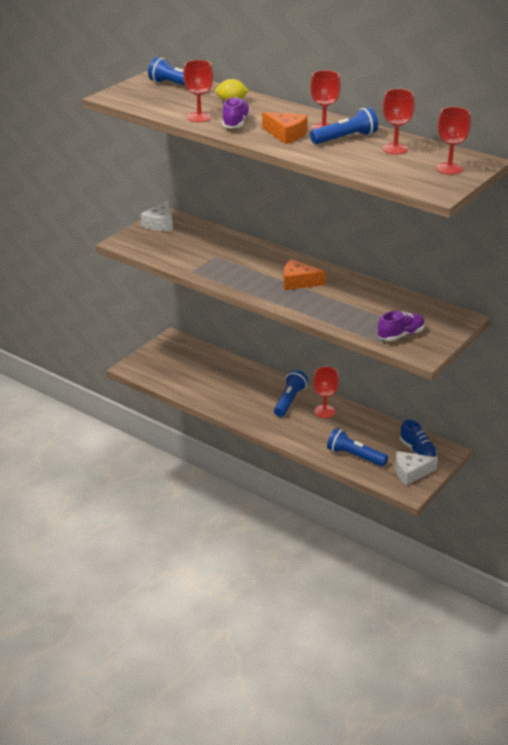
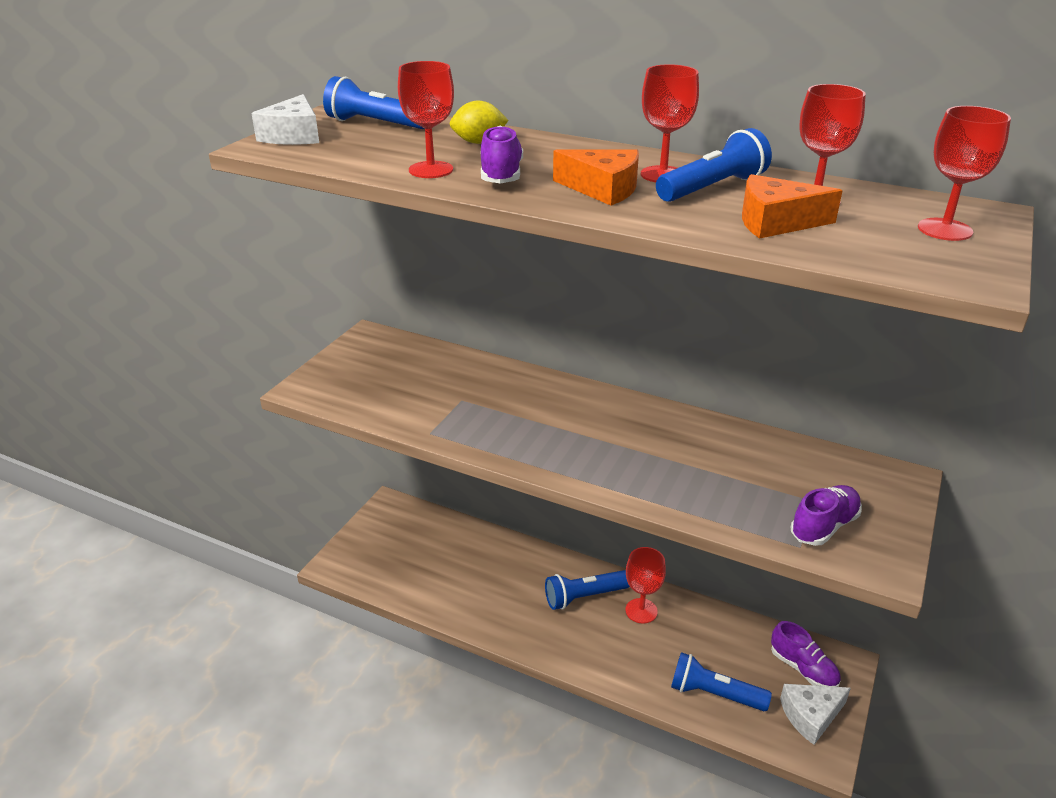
camera: 10 degrees left, 0 degrees up
white cheese [141,201,173,231] -> white cheese moved to [251,94,319,145]
blue flashlight [274,370,308,417] -> blue flashlight turned 120 degrees counterclockwise [545,570,630,610]
orange cheese [283,259,326,290] -> orange cheese moved to [742,174,843,239]
blue shoe [400,419,437,457] -> purple shoe [771,621,841,687]

